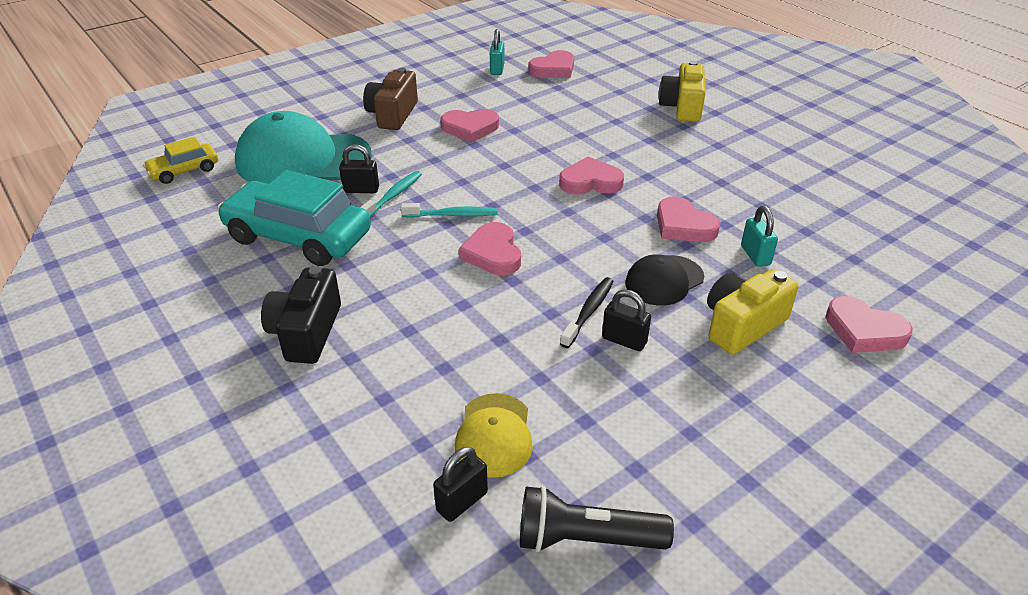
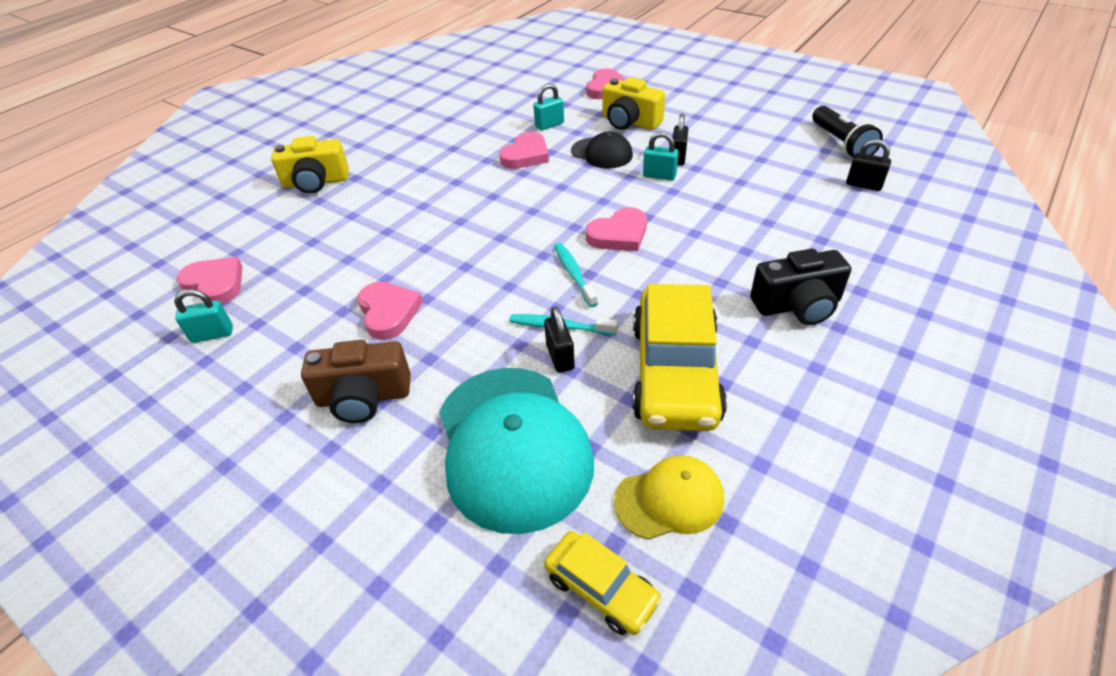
camera: 105 degrees left, 5 degrees up
turquoise car [217,170,371,266] -> yellow car [632,284,727,431]
yellow cap [455,393,533,478] -> yellow cap moved to [614,455,724,540]
pink heart [559,156,624,195] -> none
black toothbrush [560,277,614,348] -> turquoise padlock [643,132,679,181]

